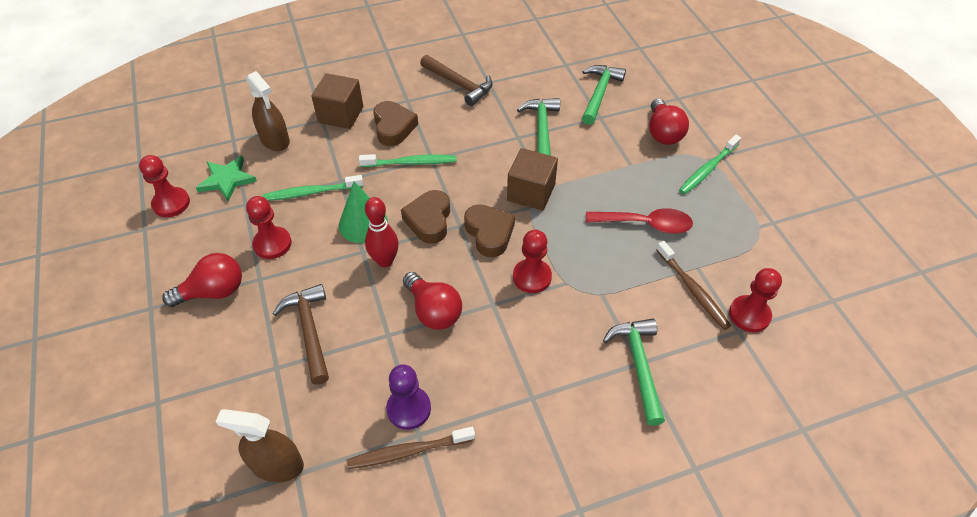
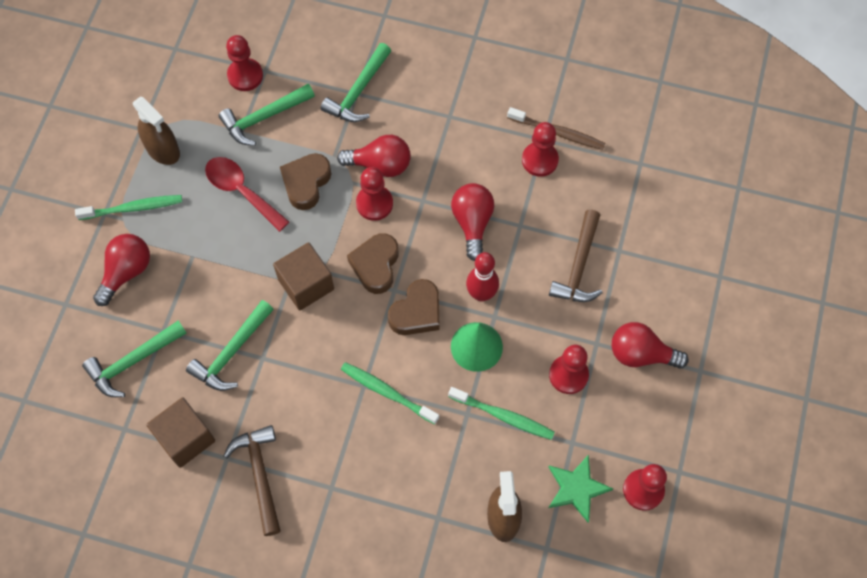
camera: 145 degrees left, 15 degrees up
brown spray bottle [216,409,304,482] -> brown spray bottle moved to [133,97,180,165]
brown cube [311,73,363,129] -> brown cube moved to [146,397,215,468]
brown heart [373,101,418,146] -> brown heart moved to [280,153,331,210]
purple pawn [386,364,431,430] -> red pawn [522,122,559,177]
brown toothbrush [656,241,731,330] -> green hammer [219,84,315,146]
none -> red light bulb [337,135,411,177]

